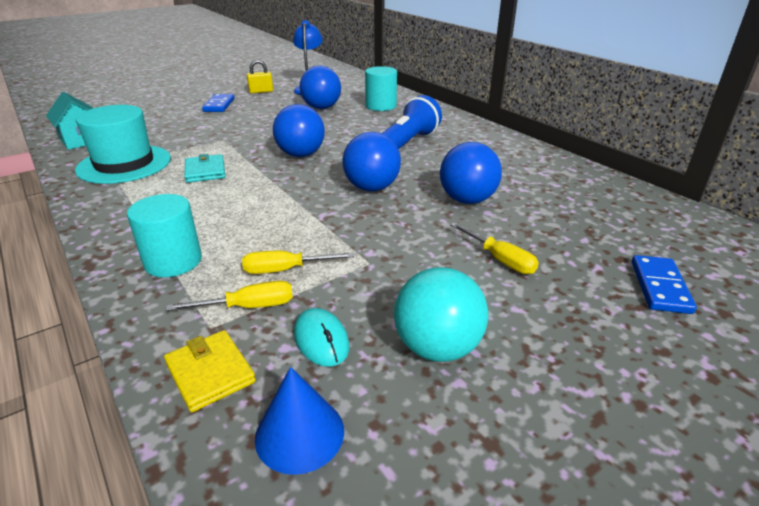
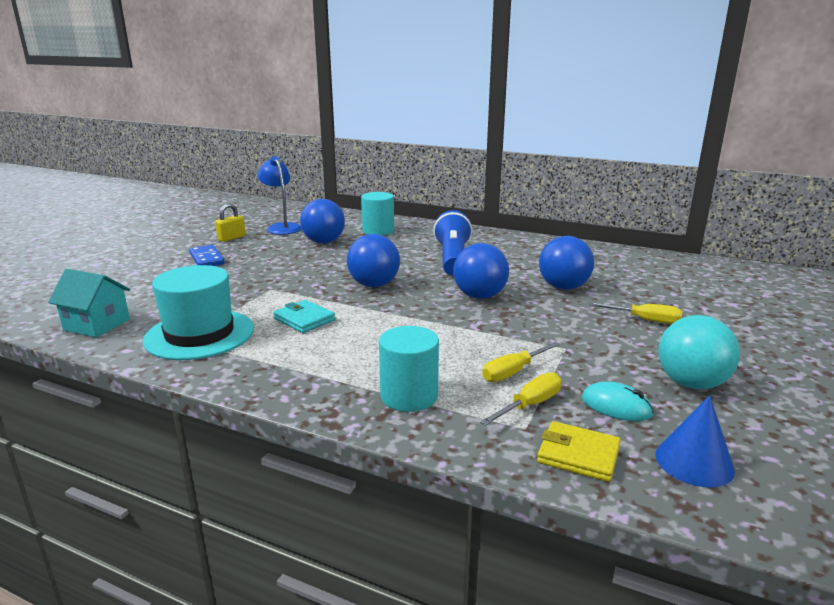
camera: 30 degrees left, 10 degrees down
blue domino [632,255,697,314] -> none

